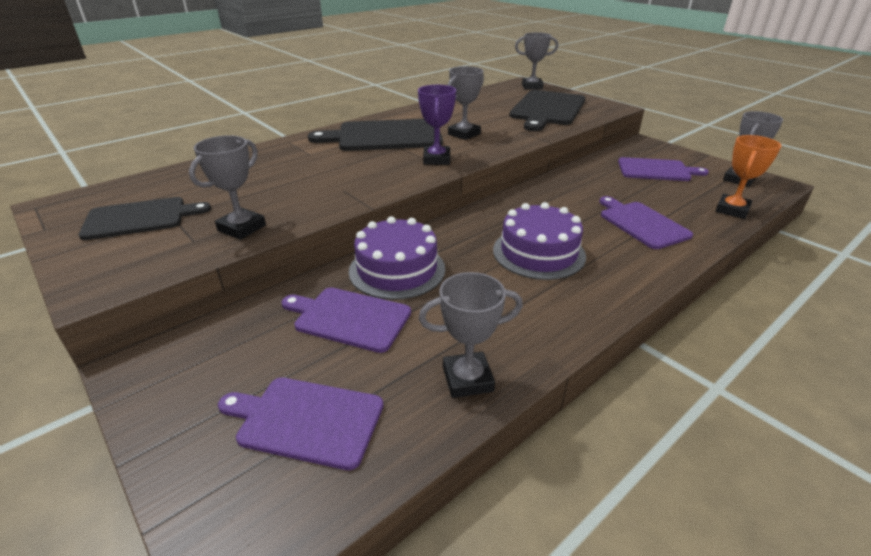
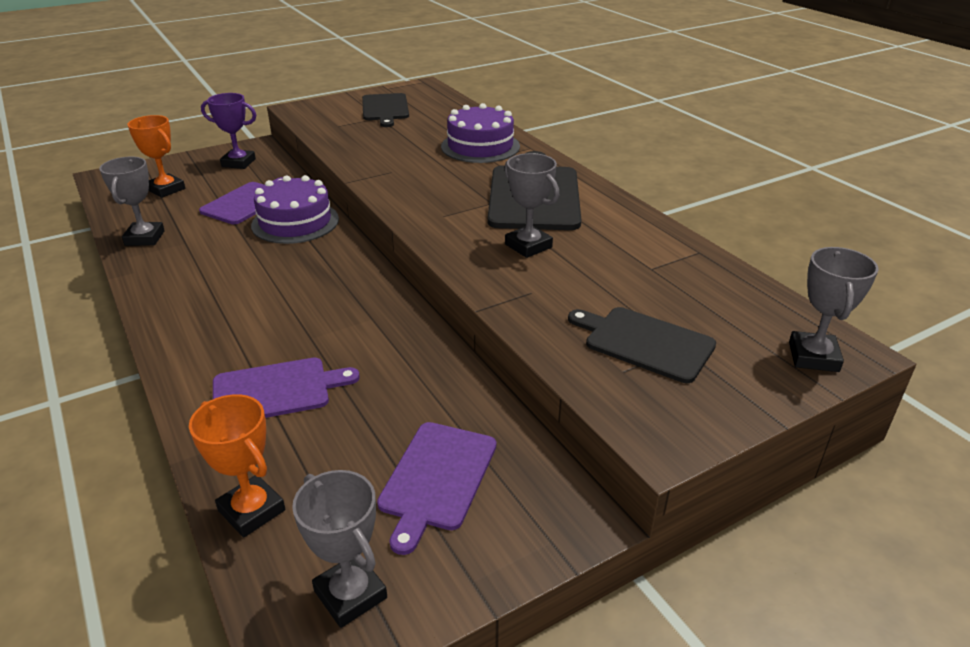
camera: 100 degrees right, 0 degrees up
grey trophy [189,135,266,240] -> none
purple cutting board [218,377,383,470] -> orange trophy [127,115,185,198]
purple trophy [418,85,456,165] -> purple trophy moved to [201,93,256,169]
purple cake [493,202,586,280] -> purple cake moved to [441,103,520,163]
black cutting board [510,90,585,131] -> black cutting board [568,307,716,383], size x0.65

